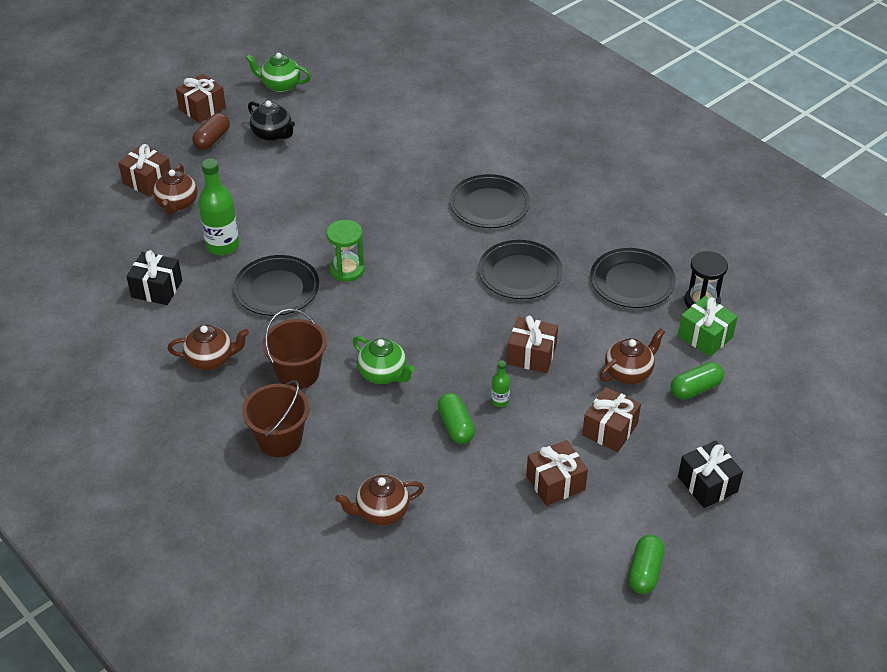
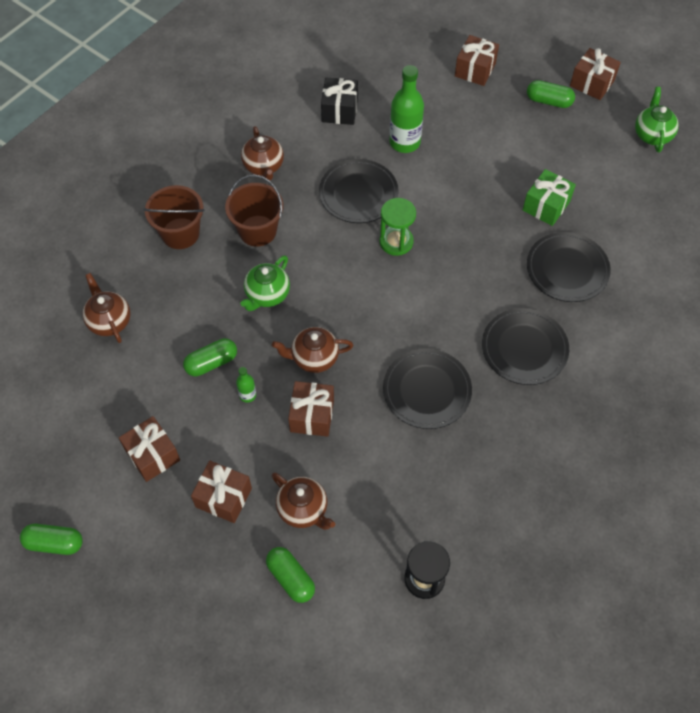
camera: 80 degrees right, 15 degrees up
brown teapot [153,164,198,214] -> brown teapot moved to [272,327,353,373]
brown capsule [192,113,230,150] -> green capsule [527,80,575,108]
black teapot [248,101,295,141] -> none
black plate [590,248,676,308] -> black plate moved to [527,232,611,302]
green gift [678,296,738,357] -> green gift moved to [523,169,576,226]
black gift [678,441,743,508] -> none

